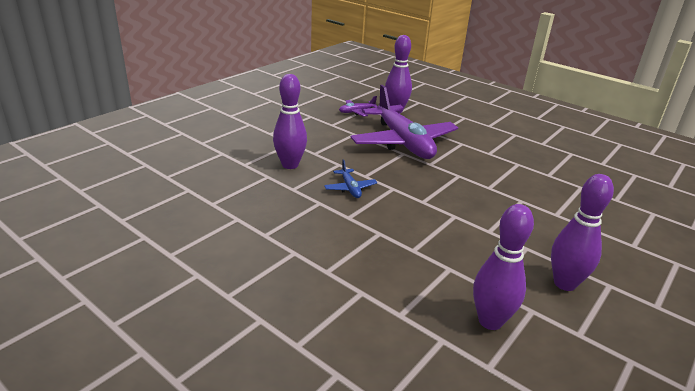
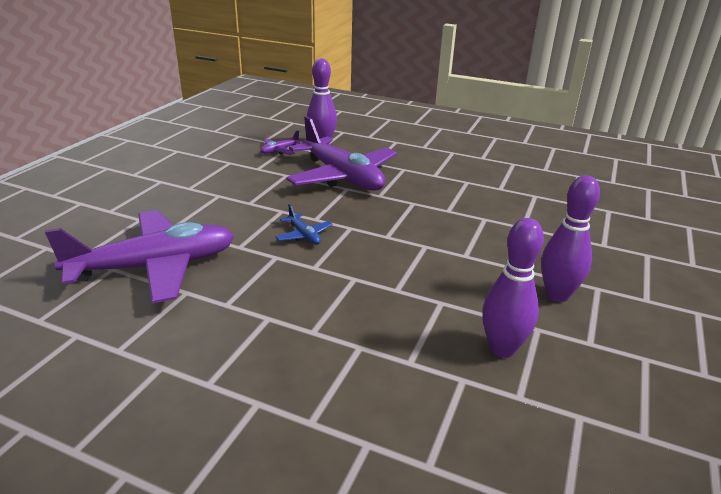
camera: 15 degrees left, 0 degrees up
purple bowling pin [273,74,307,169] -> none
none -> purple plane [45,210,234,304]

